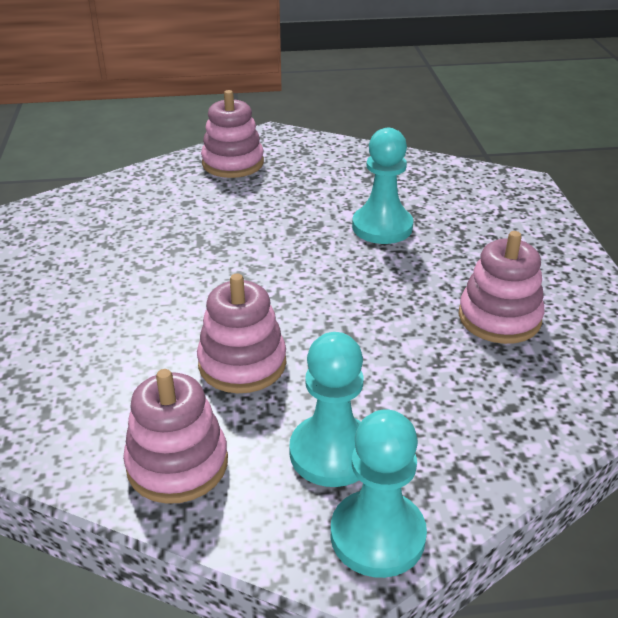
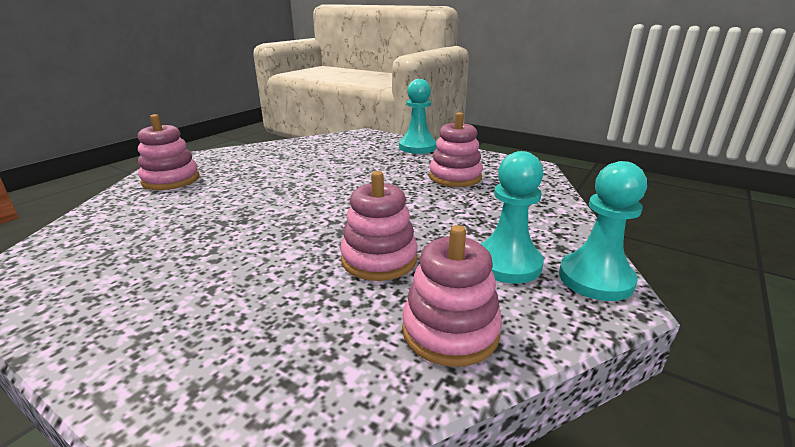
camera: 50 degrees left, 10 degrees down
turquoise pawn [352,128,413,244] -> turquoise pawn moved to [399,79,437,154]

